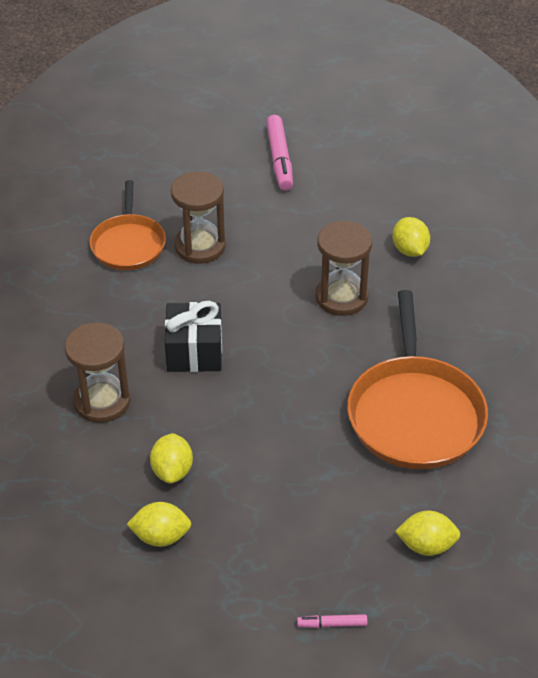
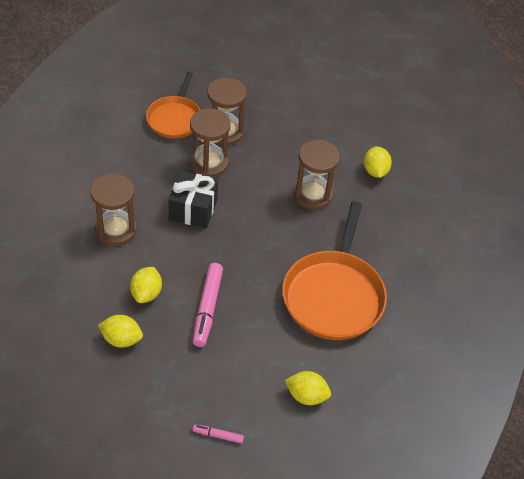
camera: 10 degrees right, 5 degrees up
pink marker [266,115,293,191] -> pink marker moved to [193,263,223,347]
none -> brown hourglass [190,108,231,178]

